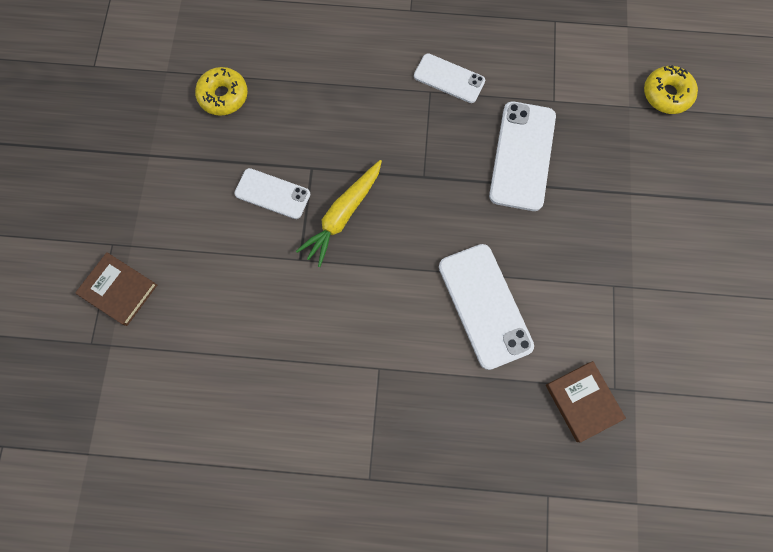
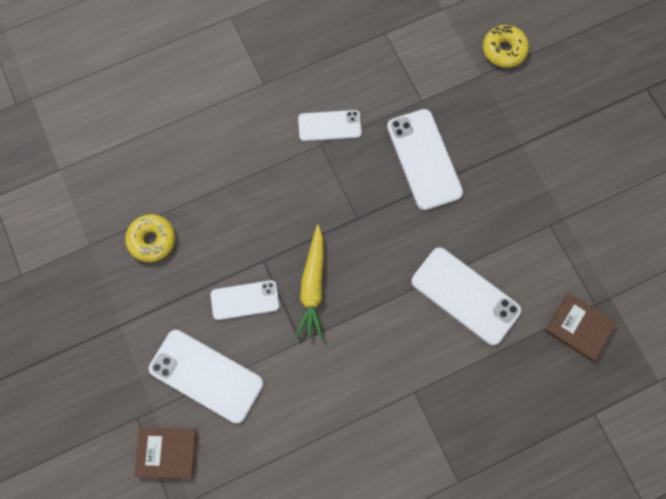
camera: 30 degrees left, 0 degrees up
none -> white phone [149,330,263,423]

